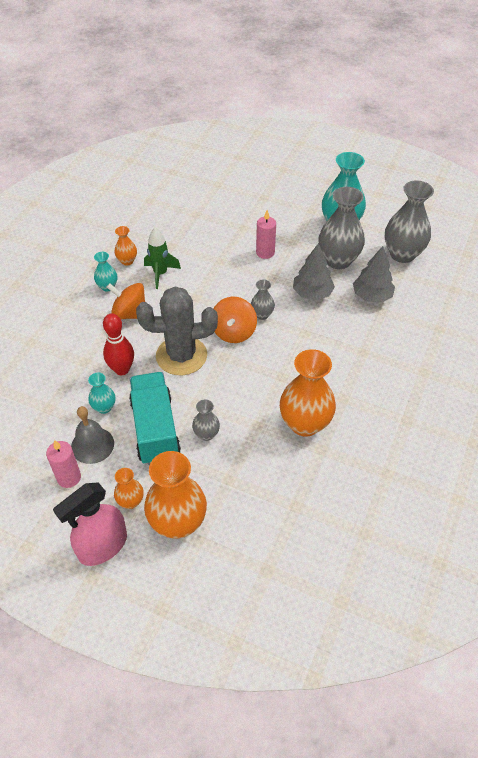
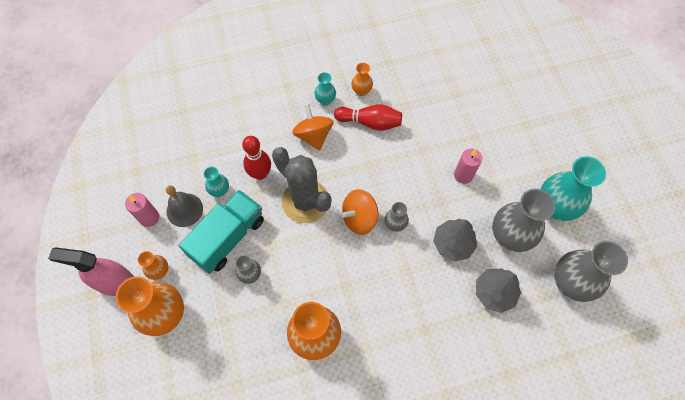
camera: 50 degrees right, 15 degrees up
green rocket [144,227,181,289] -> red bowling pin [334,104,402,131]

